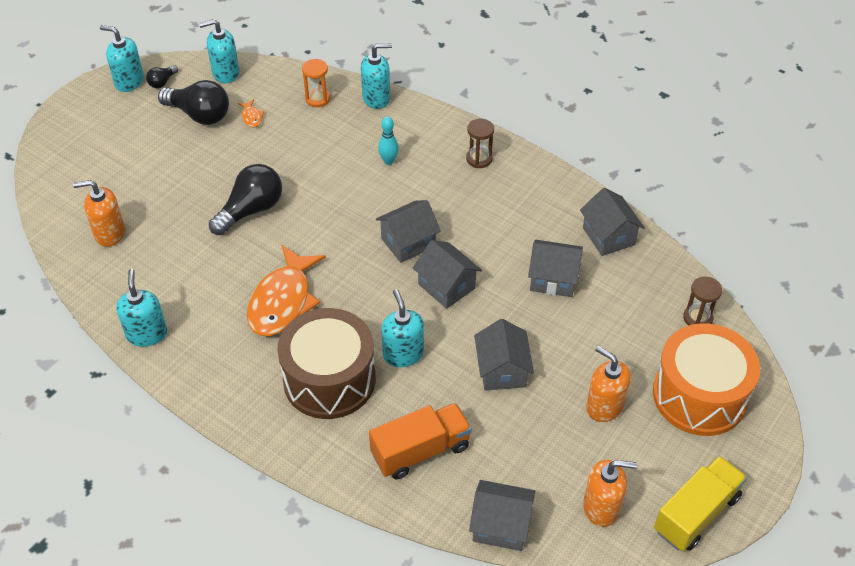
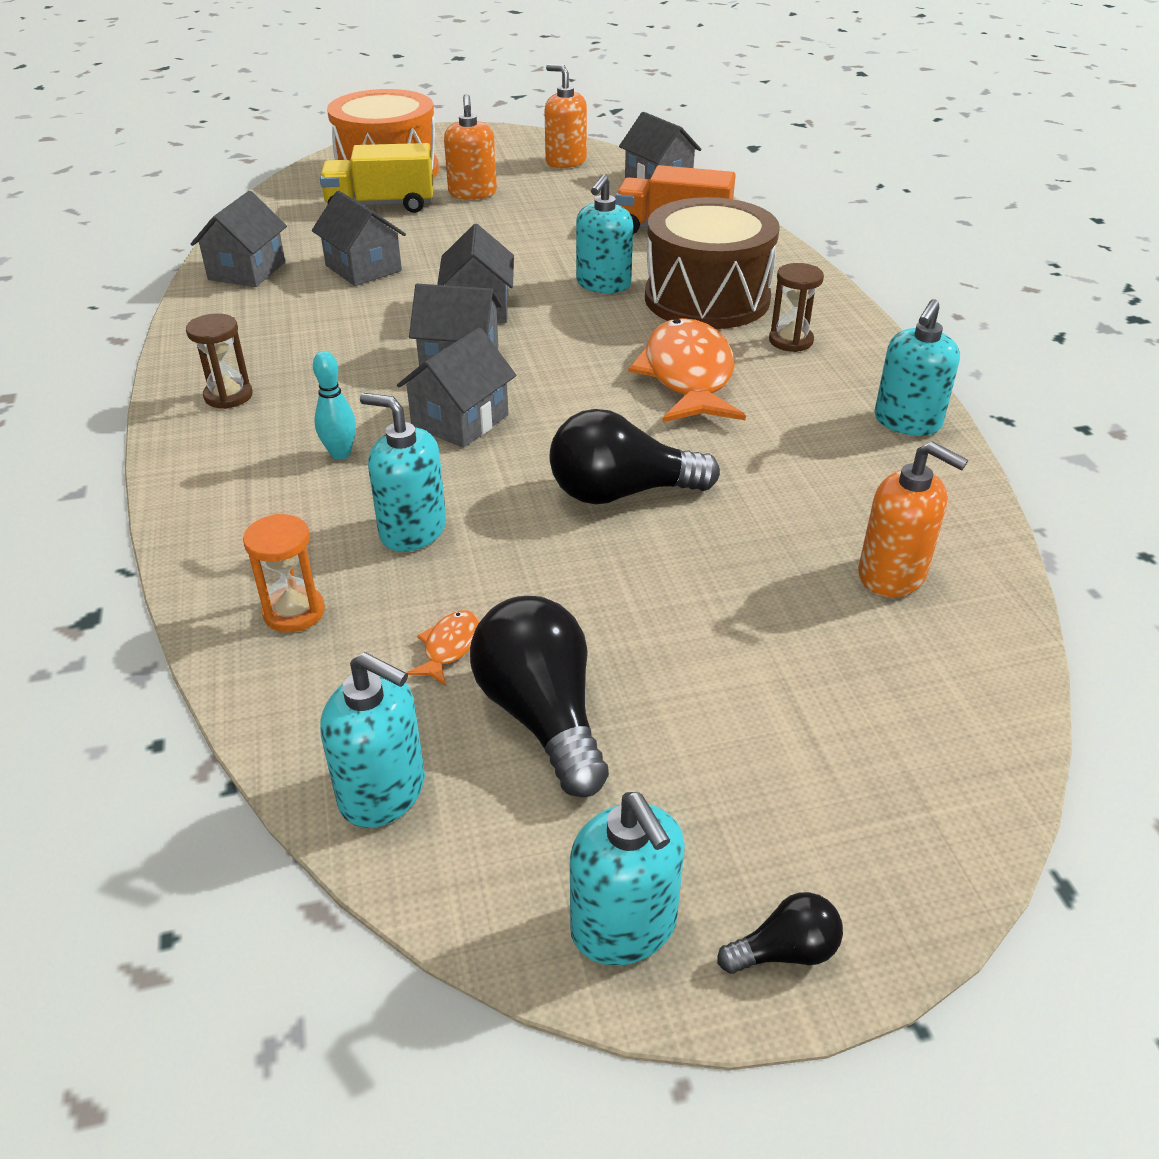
camera: 140 degrees left, 10 degrees down
black light bulb [146,65,178,88] -> black light bulb moved to [717,892,843,974]
orange fish [247,245,326,336] -> orange fish turned 60 degrees counterclockwise [628,318,746,423]
turquoise soap dispenser [361,43,392,109] -> turquoise soap dispenser moved to [360,393,446,552]
grey house [474,319,534,391] -> grey house moved to [397,328,516,448]
yellow truck [654,456,747,551] -> yellow truck moved to [320,143,433,213]
brown hourglass [683,276,722,326] -> brown hourglass moved to [769,263,824,352]

